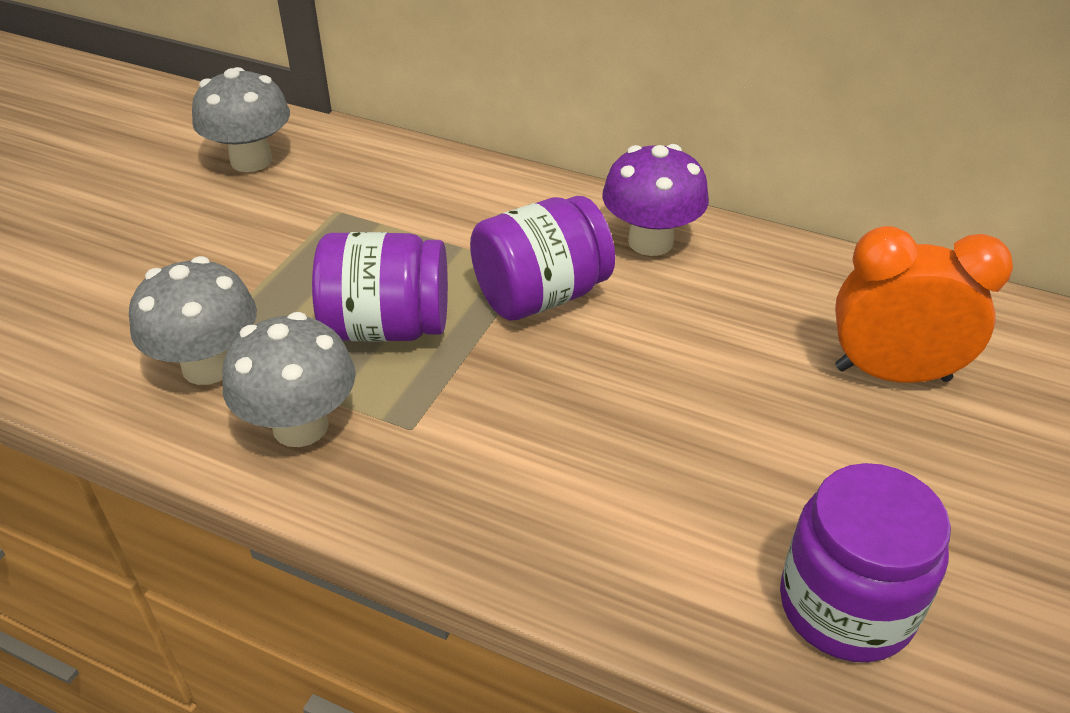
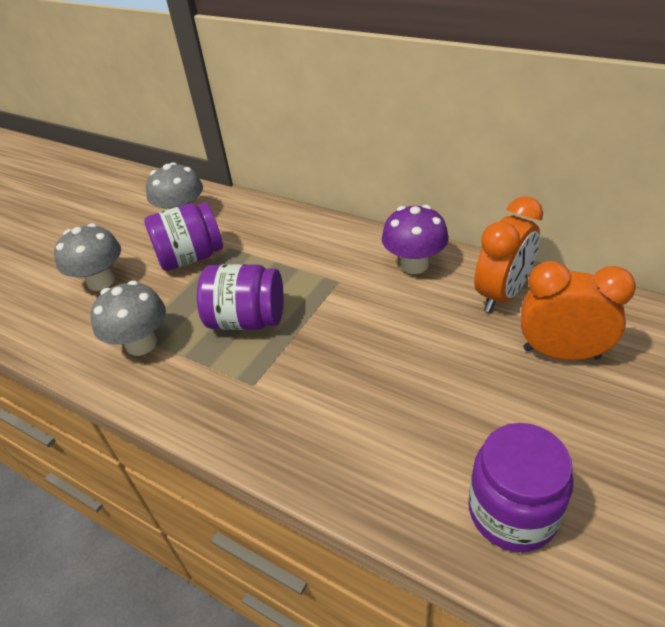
camera: 10 degrees right, 0 degrees up
grey mushroom [223,312,356,447] -> grey mushroom moved to [54,223,121,291]
purple jar [470,196,615,320] -> purple jar moved to [144,202,223,271]
none -> orange clock [474,196,543,312]

